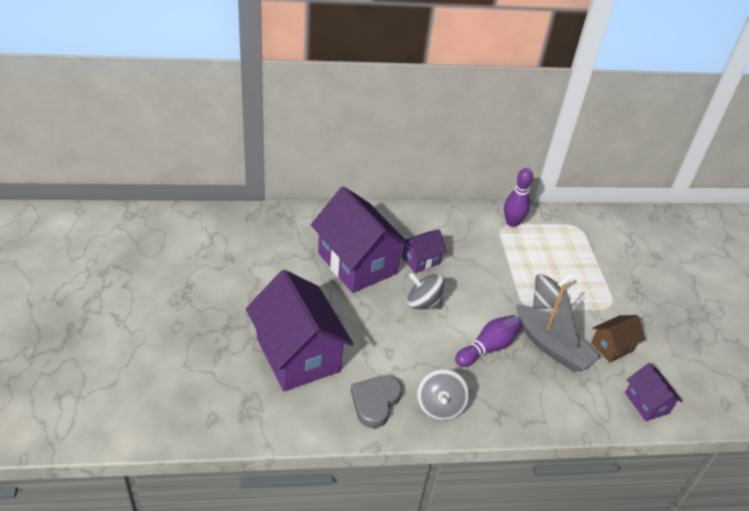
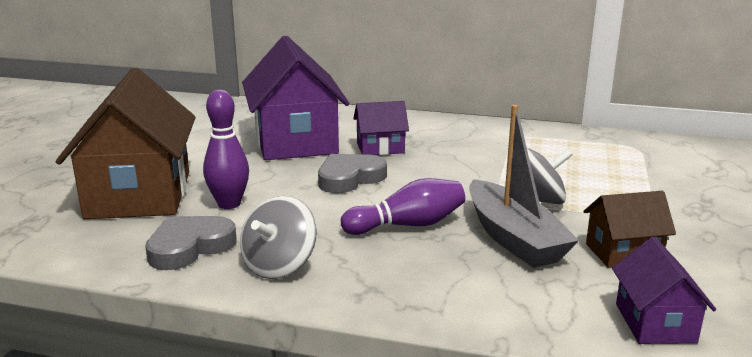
camera: 25 degrees right, 20 degrees down
purple house [246,270,353,391] -> brown house [56,68,196,219]
grey spinning top [407,272,445,309] -> grey heart [318,154,387,193]
purple bowling pin [504,168,533,227] -> purple bowling pin moved to [203,90,249,209]

